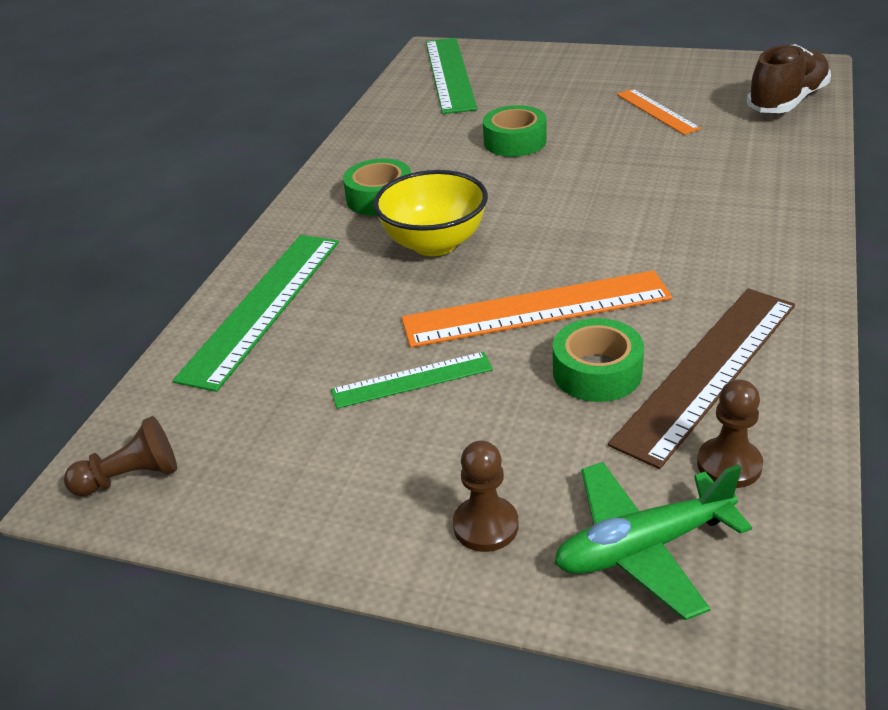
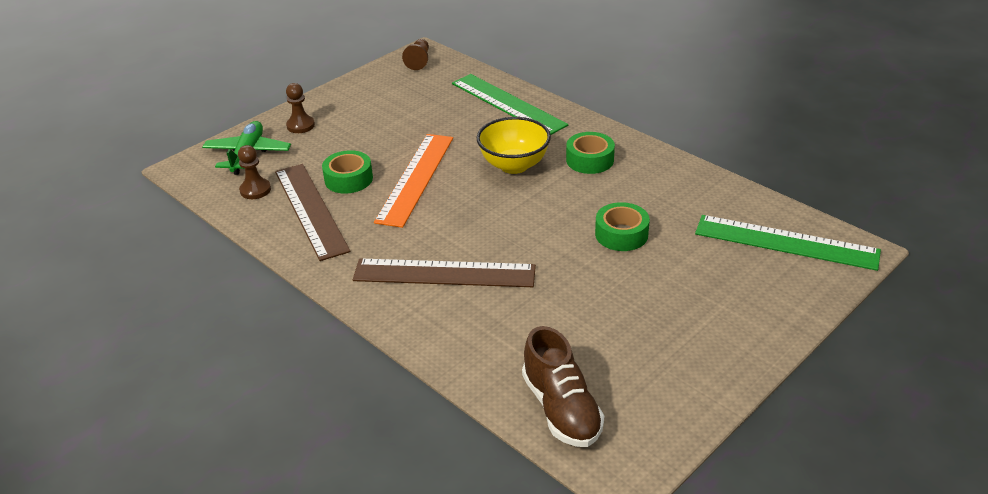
camera: 115 degrees right, 0 degrees up
green ruler [331,352,493,409] -> none
orange ruler [617,89,701,135] -> none
none -> brown ruler [353,259,536,287]

